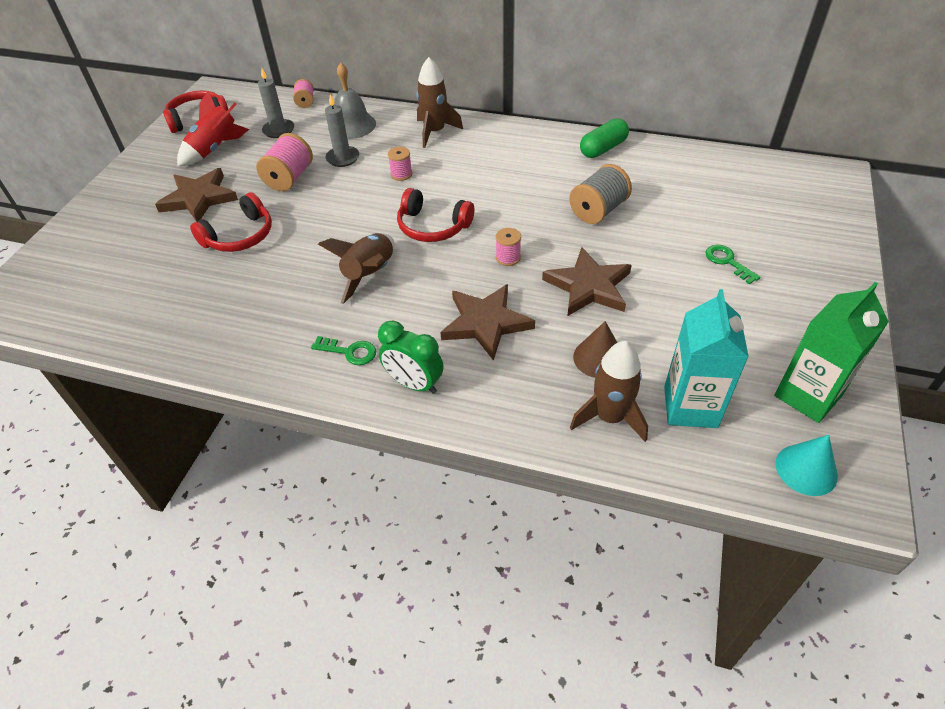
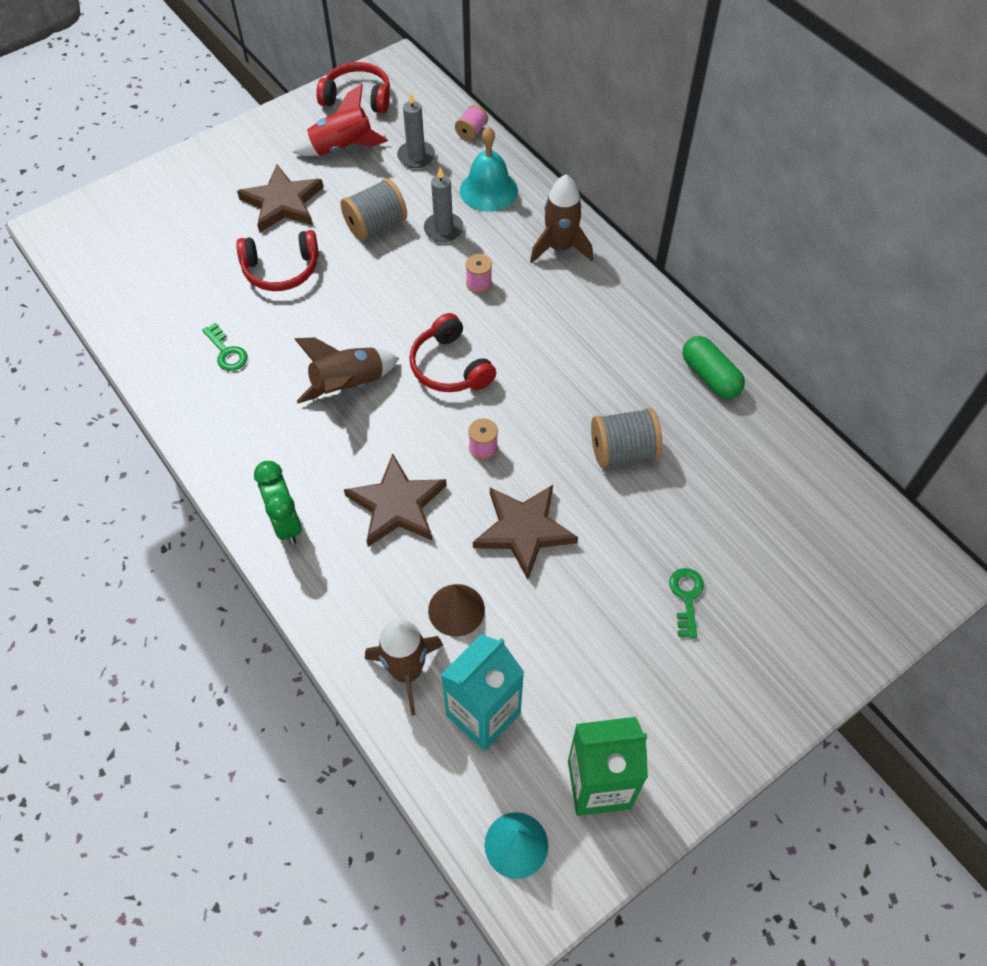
camera: 35 degrees right, 10 degrees up
pink spool [256,133,313,191] -> grey spool [341,178,407,241]
green key [311,336,376,365] -> green key moved to [202,323,248,371]
grey bell [328,63,376,139] -> turquoise bell [460,127,518,212]
green capsule [580,118,629,158] -> green capsule turned 60 degrees clockwise [682,336,745,399]

